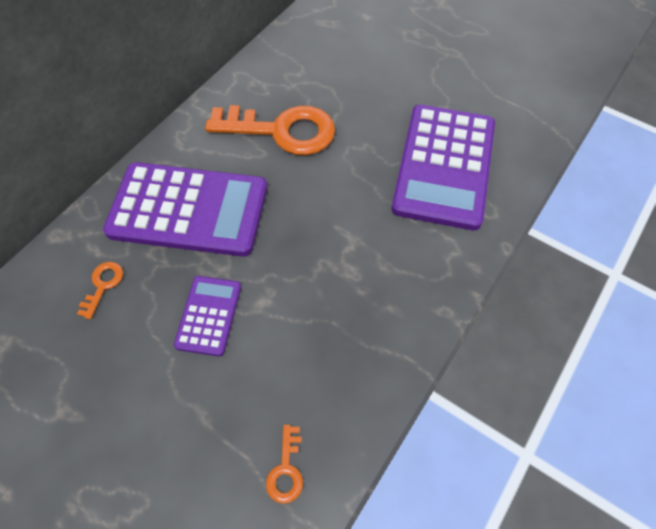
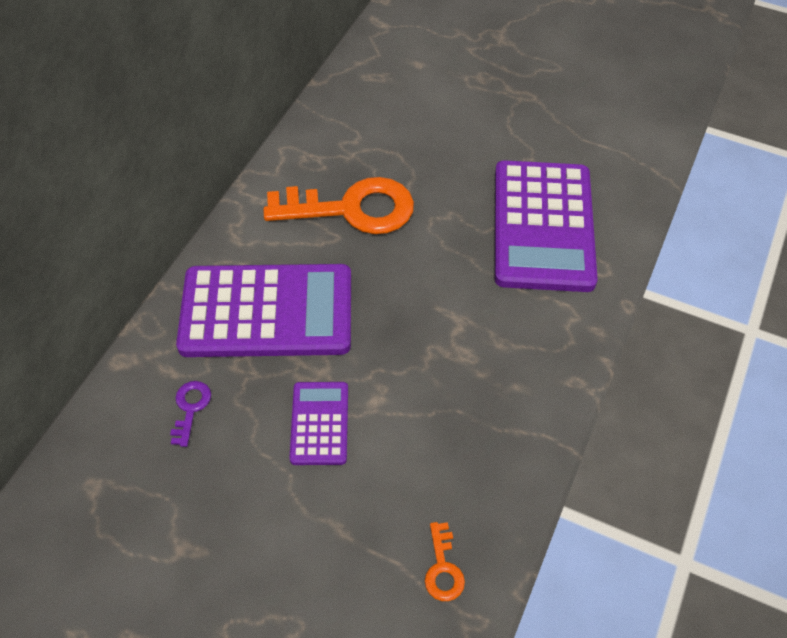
camera: 10 degrees left, 5 degrees down
orange key [77,262,123,319] -> purple key [170,381,211,447]

